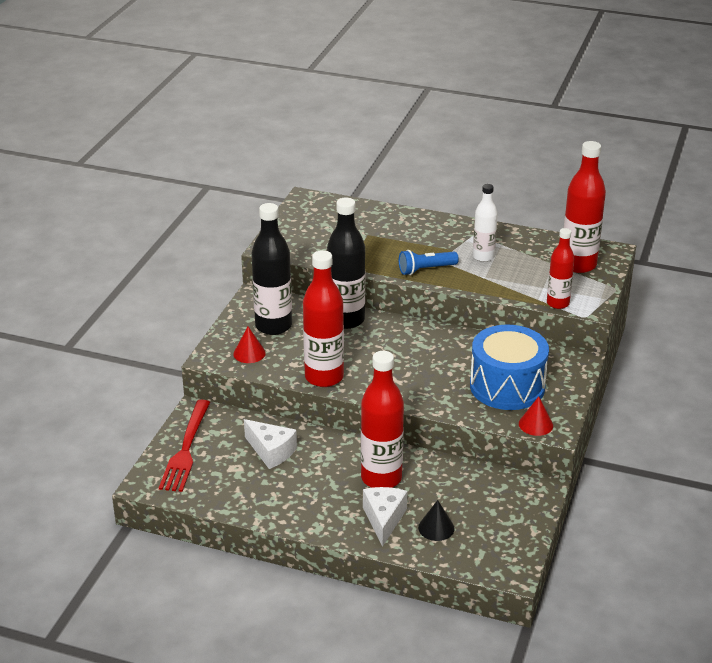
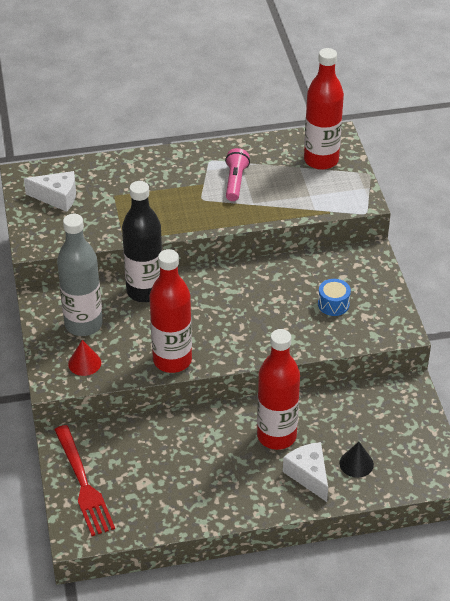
camera: 30 degrees left, 10 degrees up
white cheese [244,419,297,469] -> white cheese moved to [24,171,76,212]
black bottle [251,203,292,335] -> grey bottle [57,214,103,336]
blue flashlight [399,250,459,275] -> none
blue drum [470,325,549,410] -> blue drum [318,279,351,316], size x0.44
white bottle [473,184,498,262] -> pink flashlight [225,148,250,201]
red cone [519,396,553,436] -> none
red bottle [547,228,575,309] -> none

